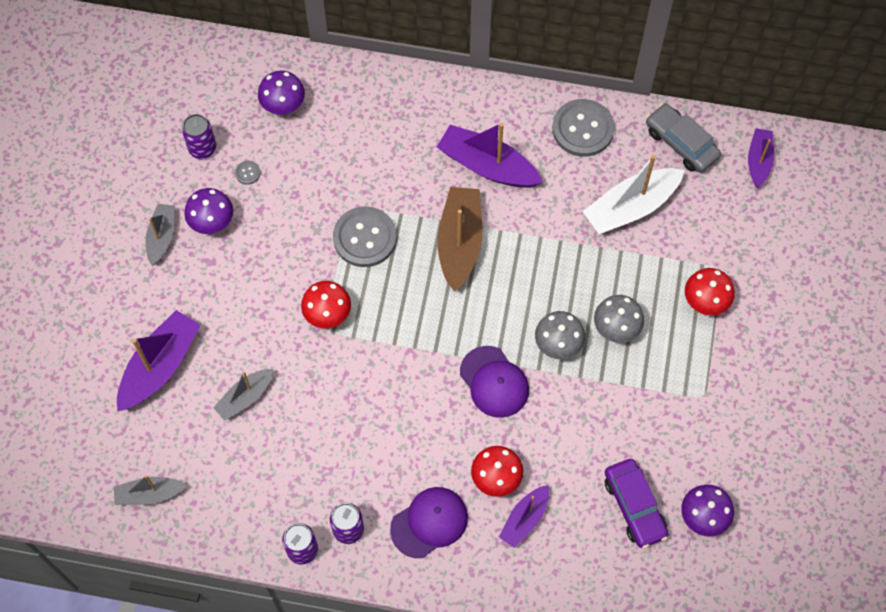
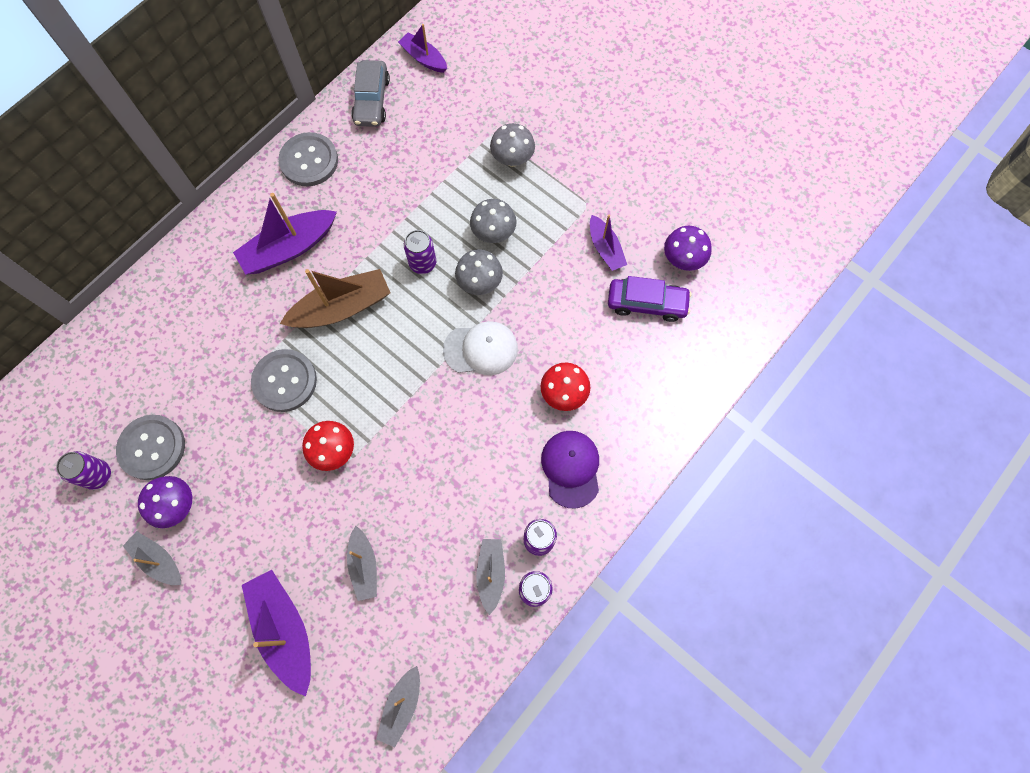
camera: 60 degrees left, 5 degrees up
grey button [235,161,261,184] -> grey button [116,415,185,480], size x2.48
purple mushroom [258,71,305,115] -> none
brown boat [437,187,483,292] -> brown boat turned 120 degrees clockwise [280,269,391,328]
purple cap [460,346,529,418] -> white cap [443,321,518,375]
purple boat [499,485,549,548] -> purple boat moved to [590,215,627,271]
white boat [582,155,685,234] -> none
grey car [646,103,721,173] -> grey car turned 75 degrees counterclockwise [351,60,390,127]
red mushroom [685,268,735,315] -> grey mushroom [490,123,535,167]
none -> purple can [404,230,436,274]
none -> grey boat [476,539,505,615]

